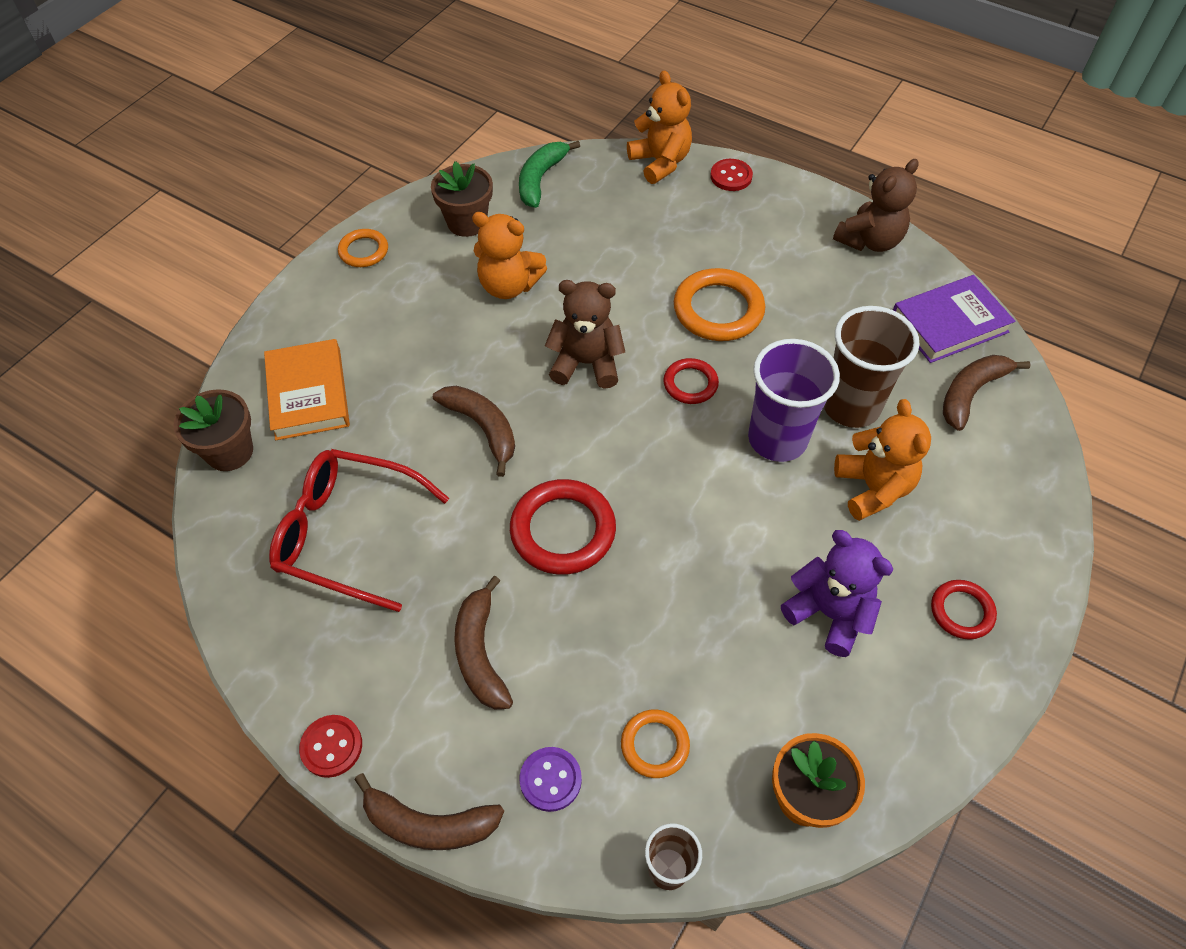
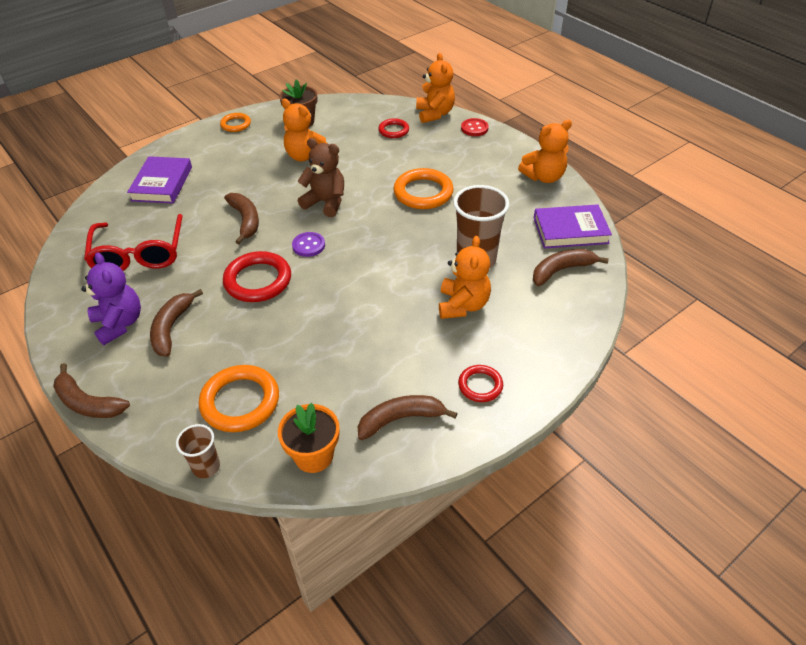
camera: 20 degrees right, 10 degrees down
brown flower pot [173,389,253,471] -> none
orange book [264,339,350,440] -> purple book [127,156,192,204]
red glasses [269,449,449,612] -> red glasses turned 135 degrees counterclockwise [84,214,183,271]
red button [299,715,362,778] -> none
green banana [519,141,580,208] -> none
purple button [519,747,582,812] -> purple button moved to [292,232,325,257]
orange ring [621,710,690,778] -> orange ring [199,365,279,432], size x1.74
red ring [663,358,719,404] -> red ring moved to [378,118,409,138]
purple cup [748,339,840,462] -> none
purple teddy bear [781,530,893,657] -> purple teddy bear moved to [81,252,141,345]
brown teddy bear [833,159,919,252] -> orange teddy bear [518,120,572,183]
none -> brown banana [358,395,457,440]

